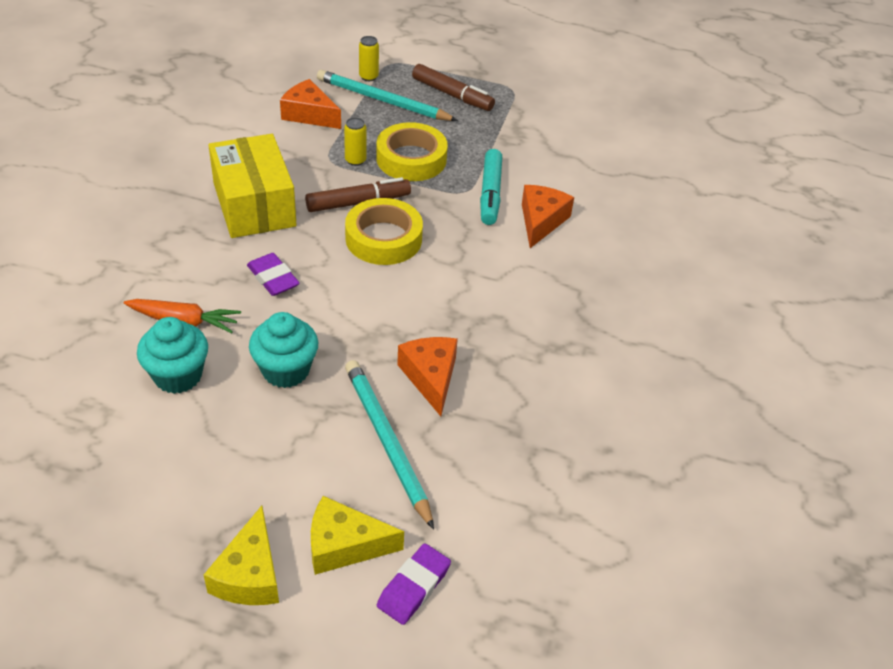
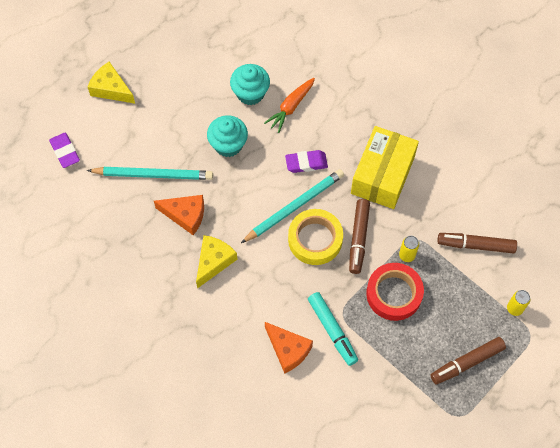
camera: 120 degrees right, 20 degrees up
yellow box [208,134,297,238] -> yellow box turned 75 degrees counterclockwise [351,126,419,209]
orange cheese [280,79,341,129] -> brown marker [437,233,517,253]
yellow cheese [311,496,404,575] -> yellow cheese moved to [196,235,238,289]
turquoise pencil [317,70,458,121] -> turquoise pencil moved to [241,169,344,243]
yellow tape [376,122,448,181] -> red tape [366,263,424,321]
turquoise marker [480,149,502,225] -> turquoise marker turned 150 degrees counterclockwise [308,292,358,366]

